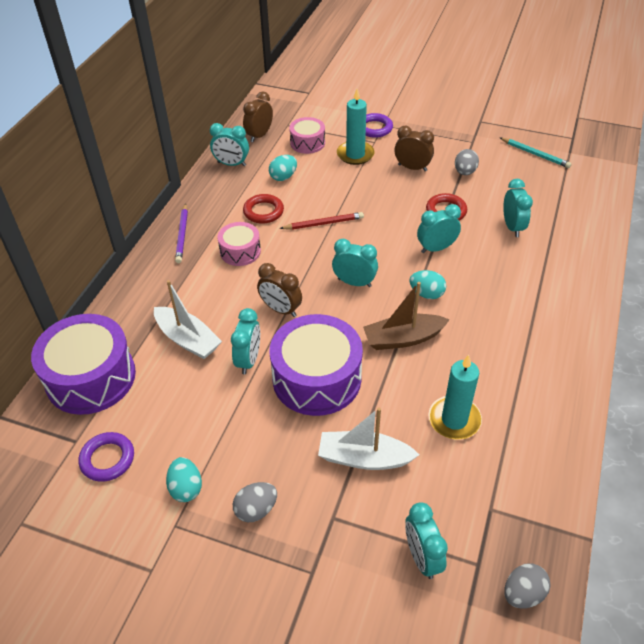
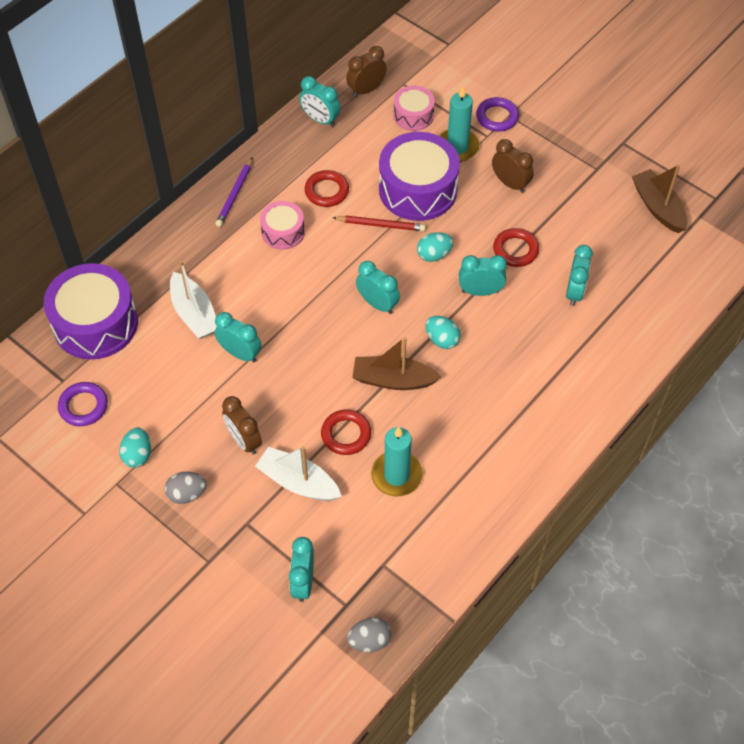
camera: 20 degrees right, 10 degrees up
turquoise clock [231,308,260,375] -> turquoise clock turned 90 degrees counterclockwise [215,312,262,362]
brown clock [257,263,302,317] -> brown clock moved to [222,396,262,455]
turquoise egg [269,155,297,181] -> turquoise egg moved to [417,232,453,262]
purple drum [269,314,363,416] -> purple drum moved to [379,132,460,221]
grey egg [455,149,479,175] -> none
turquoise pencil [500,138,572,168] -> brown boat [632,165,688,233]
none -> red ring [321,410,371,455]

